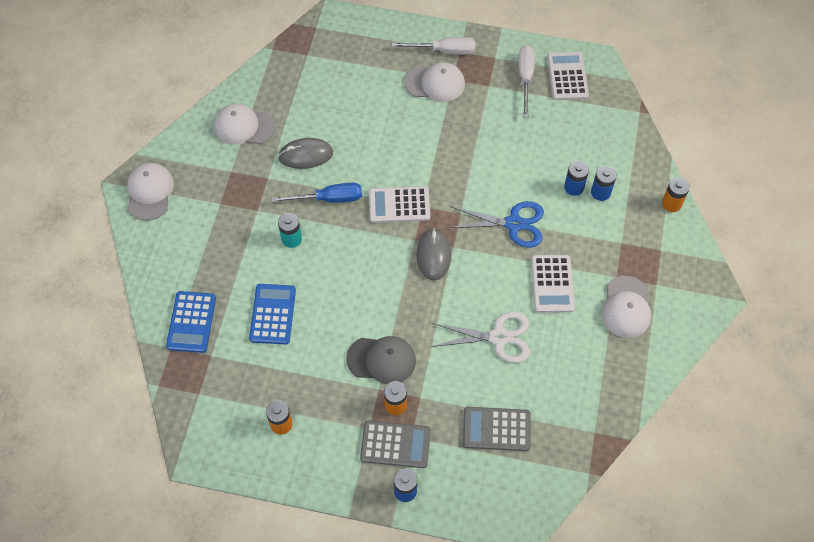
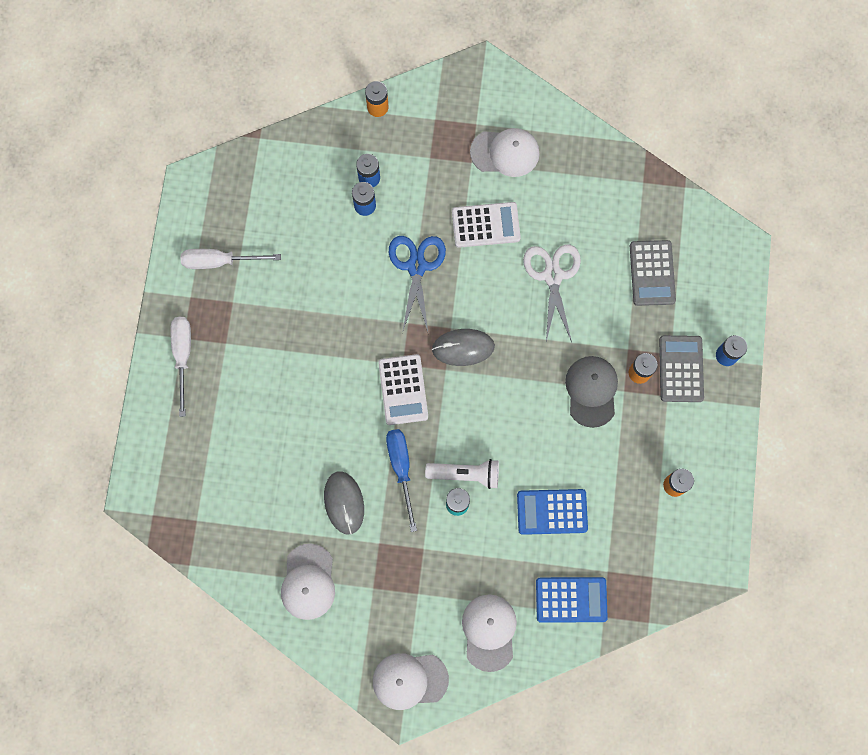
camera: 95 degrees left, 15 degrees up
white cap [404,62,465,102] -> white cap moved to [462,595,517,672]
white calculator [547,52,589,100] -> none
none -> white flashlight [425,459,499,489]

